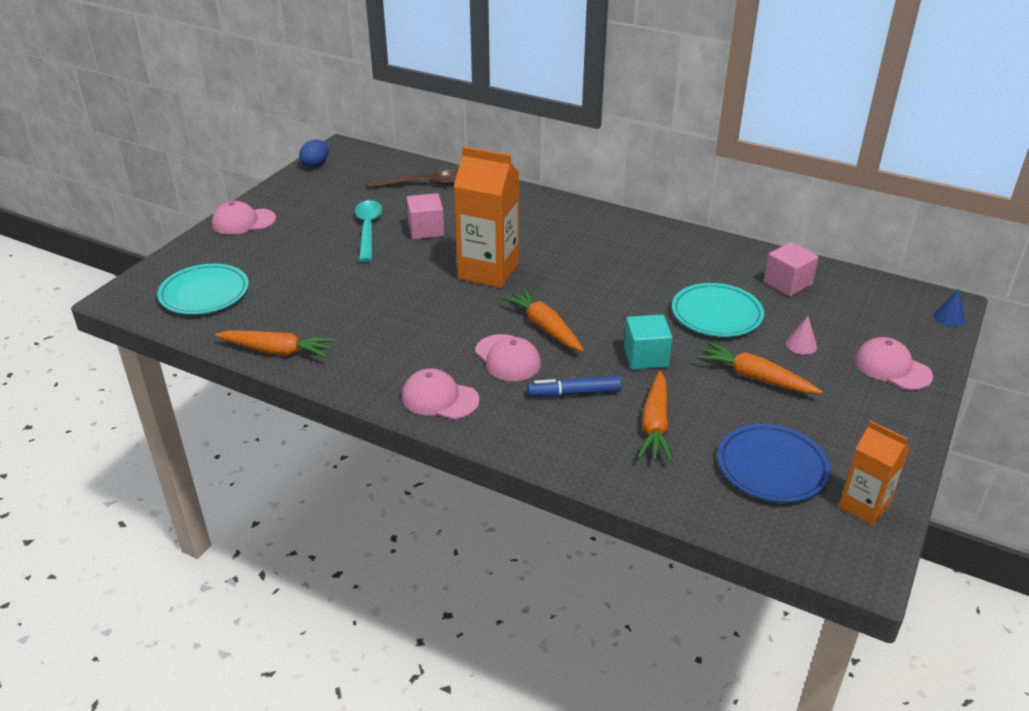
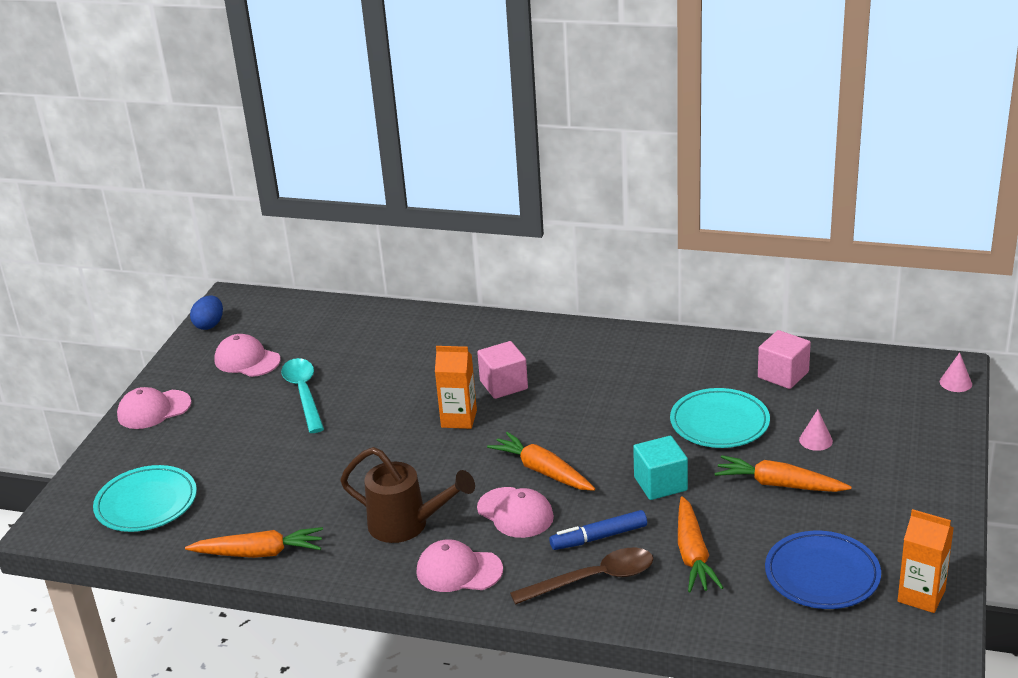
camera: 10 degrees left, 5 degrees down
brown spoon [368,170,458,188] -> brown spoon moved to [510,548,653,605]
pink cube [407,193,444,239] -> pink cube moved to [477,341,528,399]
orange carton [454,146,519,288] -> orange carton [435,346,477,429], size x0.58
pink cap [854,337,933,390] -> pink cap moved to [214,334,280,377]
blue cone [934,289,965,327] -> pink cone [940,352,972,392]
none -> brown watering can [340,447,475,543]

